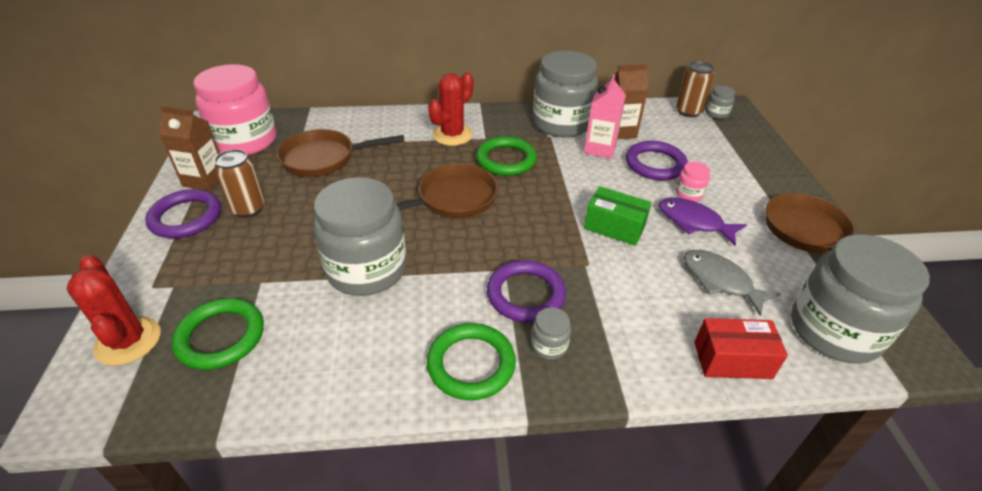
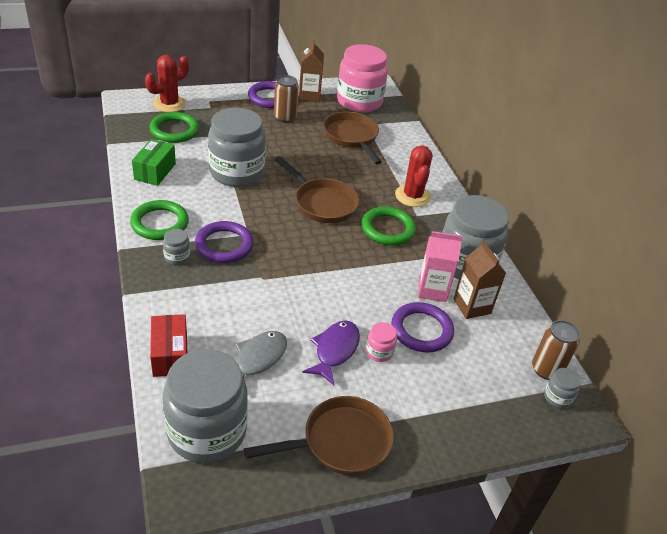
camera: 75 degrees right, 0 degrees up
red cactus [428,72,474,146] -> red cactus turned 60 degrees clockwise [395,145,433,207]
green box [584,186,652,246] -> green box moved to [132,139,176,186]

